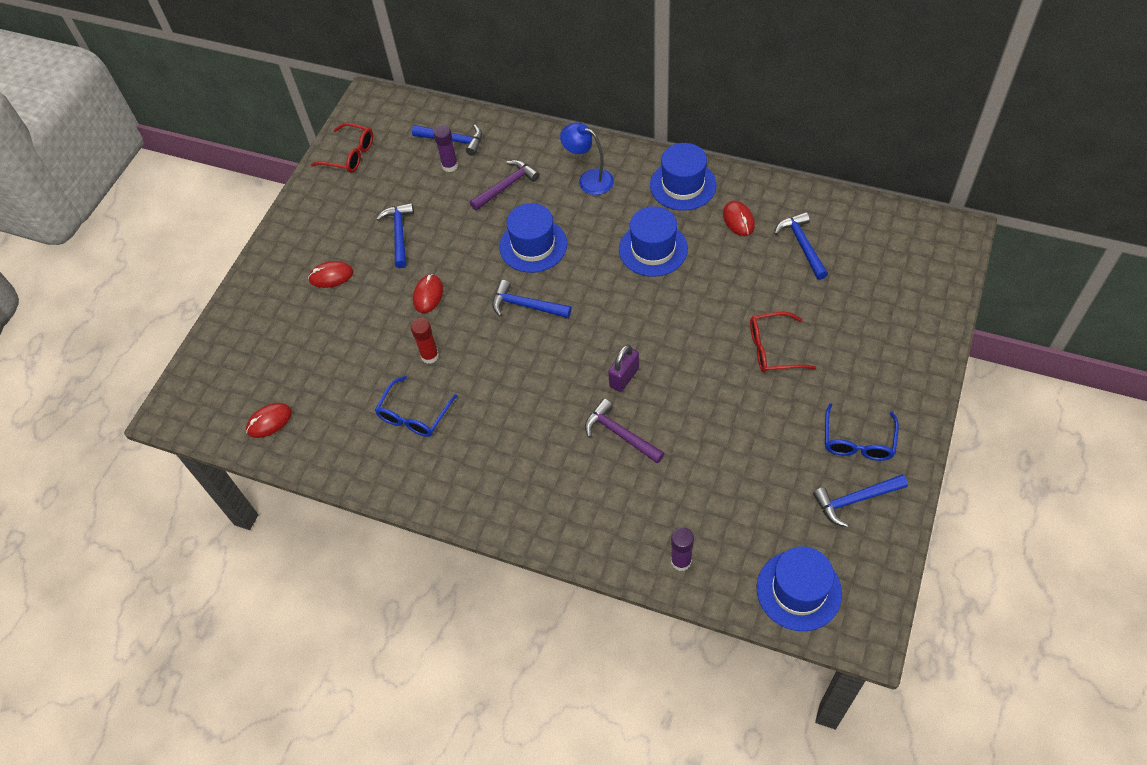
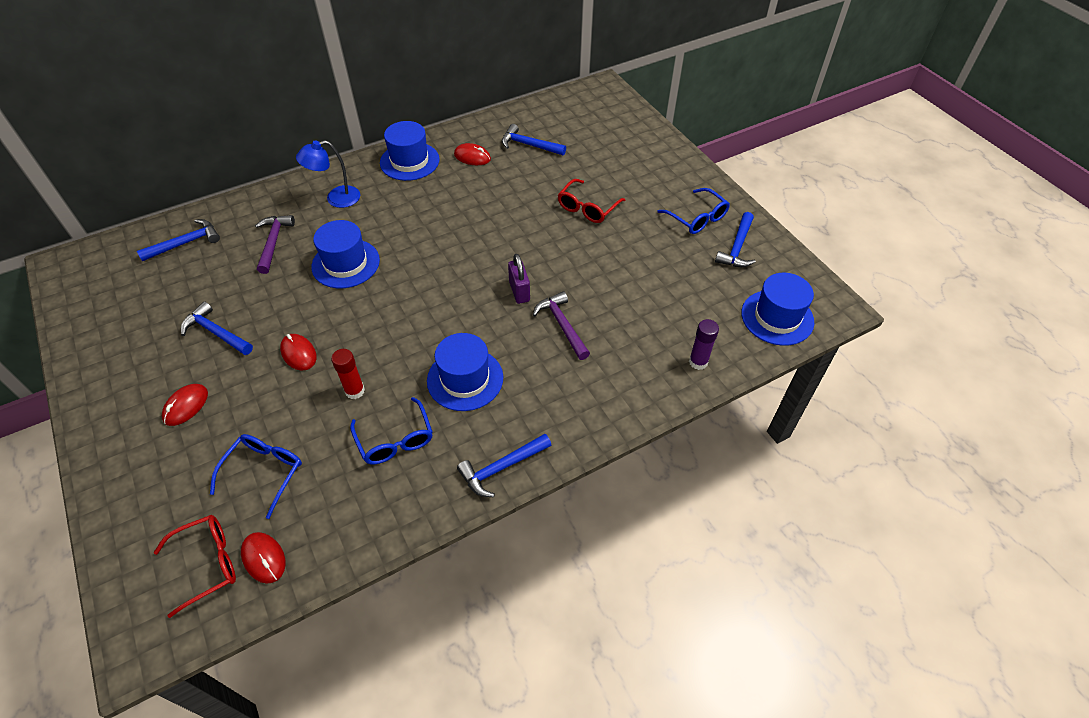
camera: 55 degrees left, 5 degrees down
red mouse [246,403,292,438] -> red mouse turned 45 degrees counterclockwise [241,532,286,584]
red glasses [311,123,373,173] -> red glasses moved to [154,515,236,618]
purple glue stick [434,125,458,172] -> none
blue hammer [492,280,571,318] -> blue hammer moved to [457,434,551,497]
purple hammer [585,399,665,464] -> purple hammer turned 75 degrees clockwise [533,291,590,360]
blue hat [619,206,688,277] -> blue hat moved to [427,333,503,411]
none -> blue glasses [210,434,302,519]

